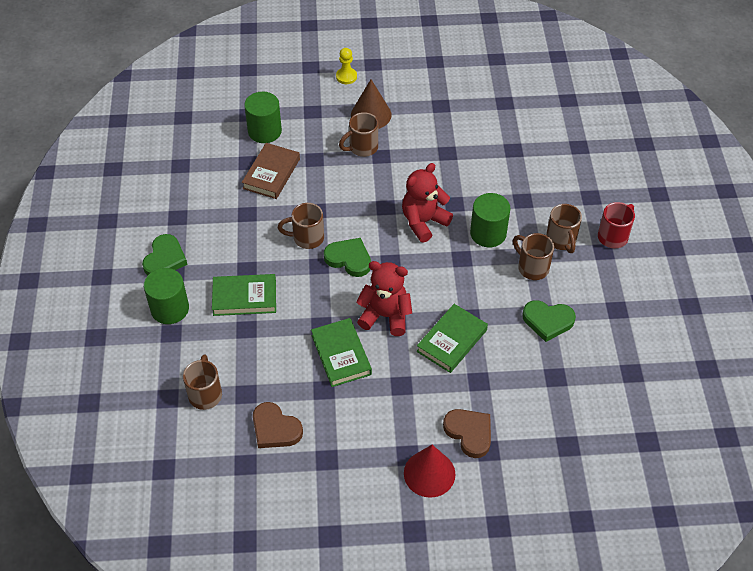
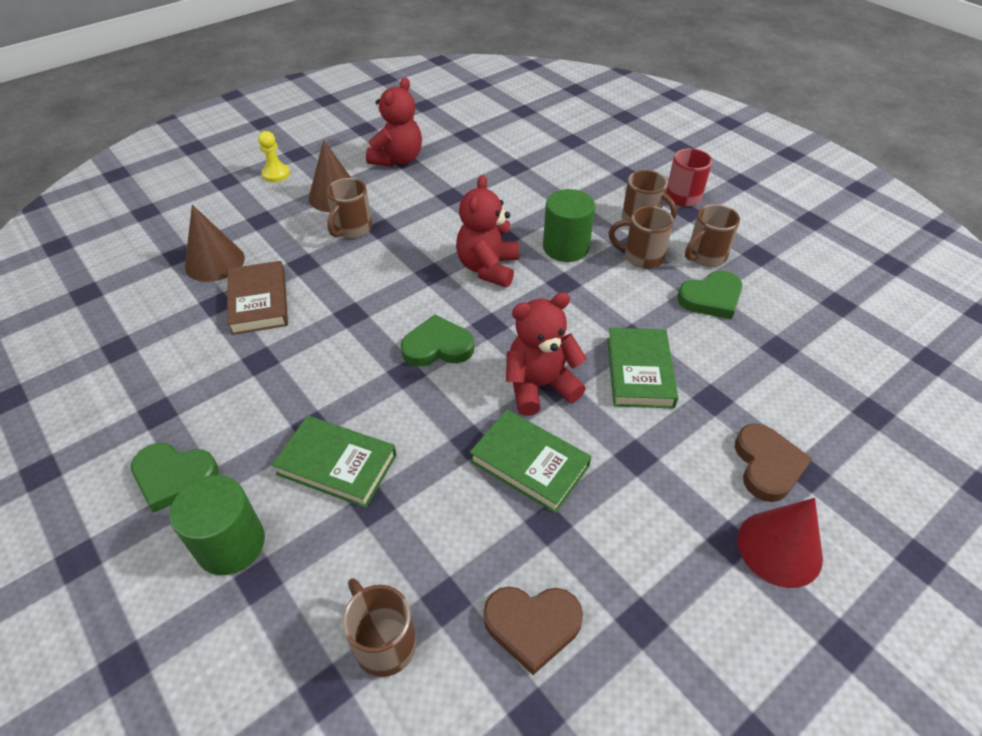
camera: 35 degrees left, 5 degrees down
green heart [142,234,187,276] -> green heart turned 120 degrees clockwise [131,443,219,513]
green book [212,274,276,316] -> green book turned 60 degrees clockwise [272,415,397,508]
green cylinder [244,92,282,143] -> brown cone [185,205,245,282]
brown mug [278,203,324,249] -> brown mug moved to [685,204,740,267]
brown heart [443,409,491,458] -> brown heart turned 75 degrees clockwise [735,423,812,502]
none -> red teddy bear [366,77,422,167]

